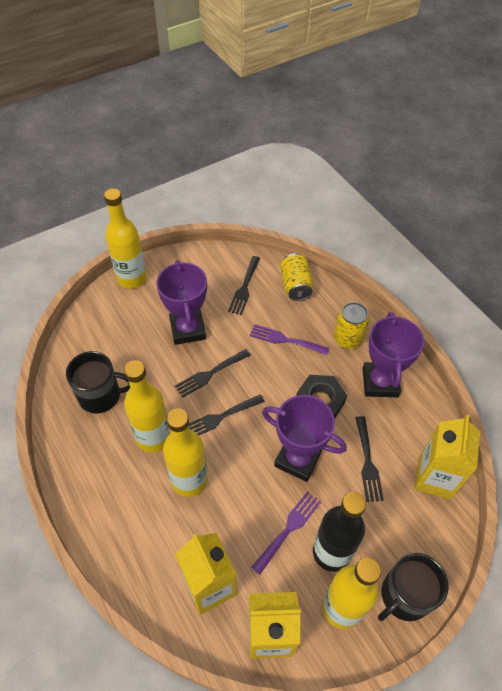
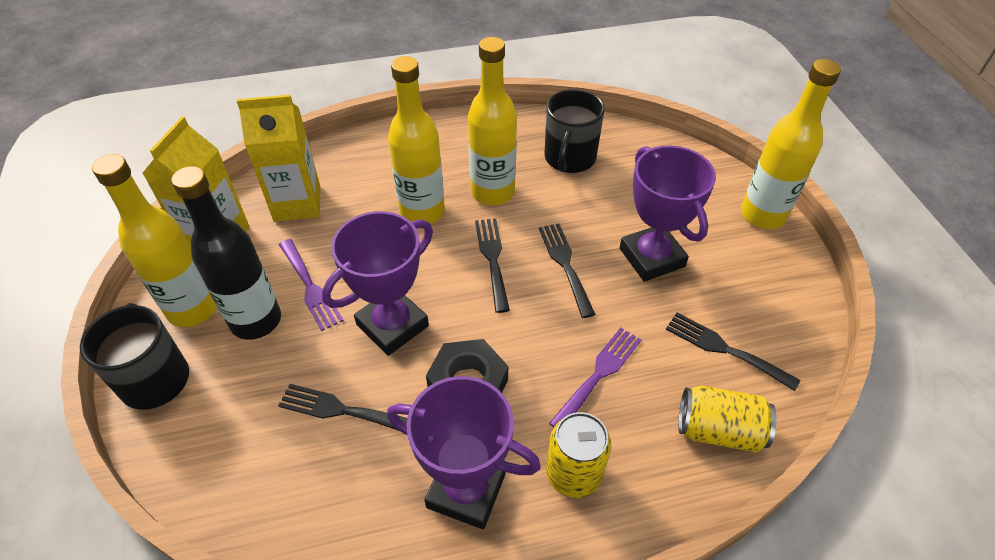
camera: 110 degrees right, 5 degrees down
purple trophy [156,260,207,345] -> purple trophy turned 60 degrees clockwise [620,145,716,282]
yellow carton [414,415,480,499] -> none

